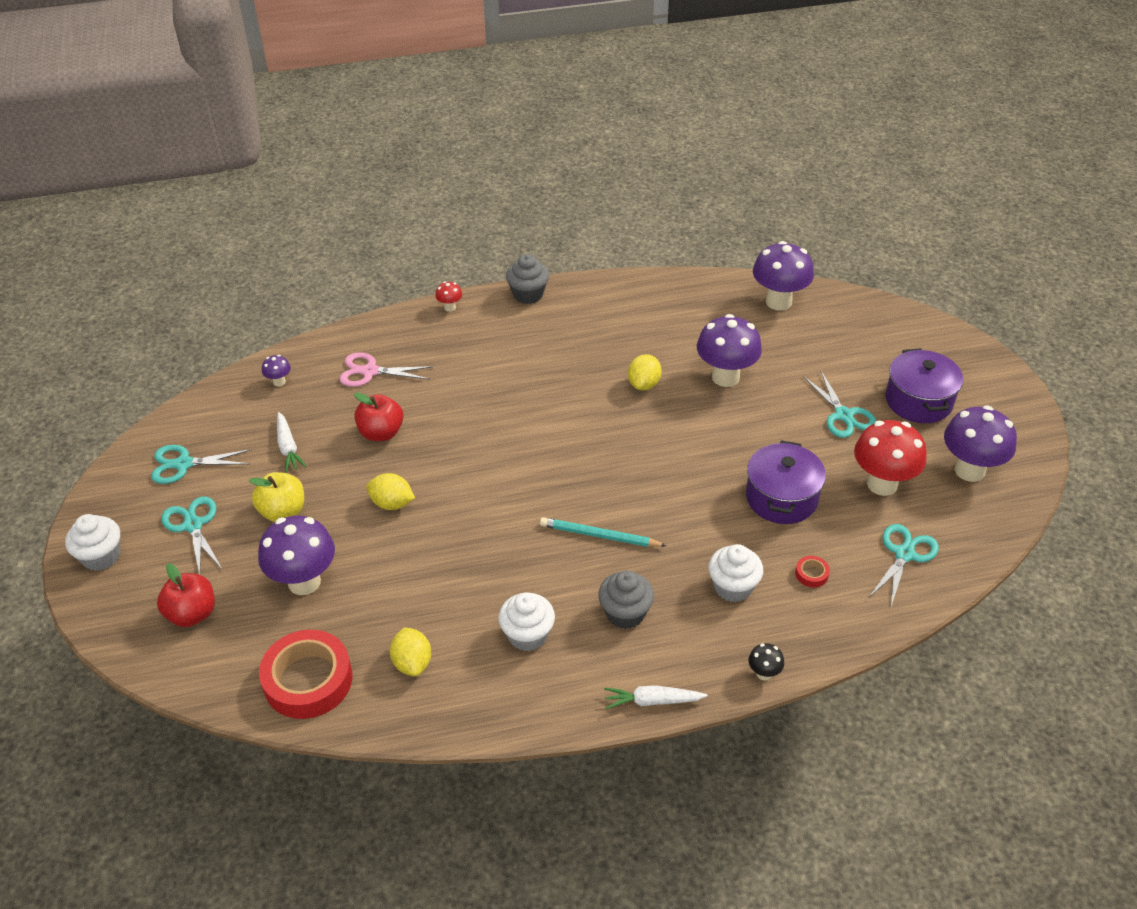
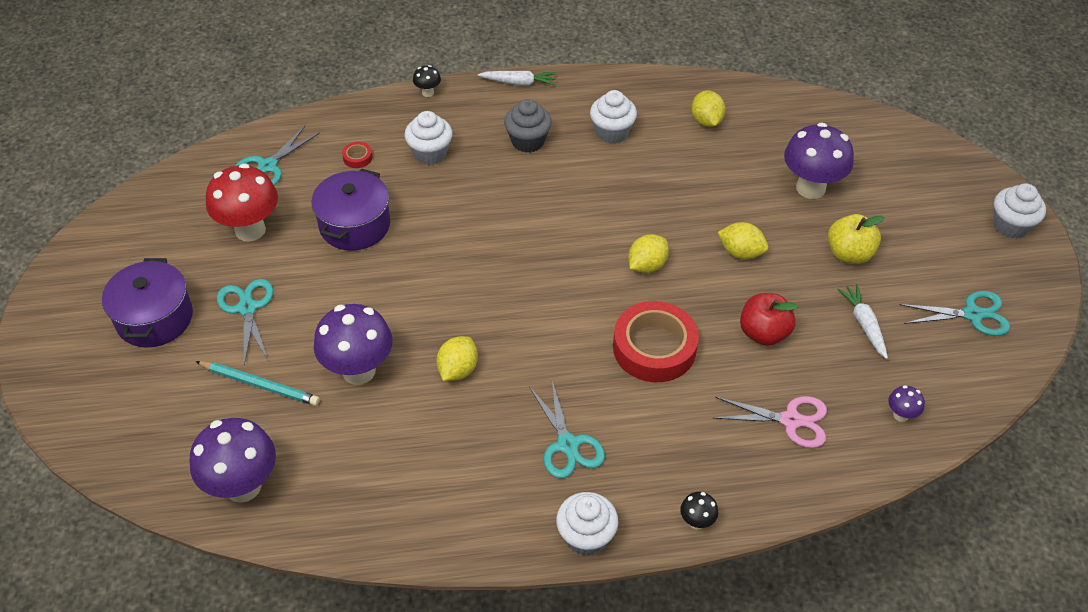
camera: 175 degrees left, 5 degrees up
red apple [157,563,215,627] -> none
turquoise scissors [161,496,223,575] -> turquoise scissors moved to [529,381,605,478]
red tape [259,630,353,719] -> red tape moved to [613,301,699,382]
red mushroom [435,281,462,312] -> black mushroom [680,492,718,530]
grey cupcake [506,254,549,304] -> white cupcake [556,492,619,556]
turquoise pencil [540,517,667,547] -> turquoise pencil moved to [195,361,320,406]
purple mushroom [944,406,1017,482] -> none
none -> yellow lemon [628,234,669,273]

